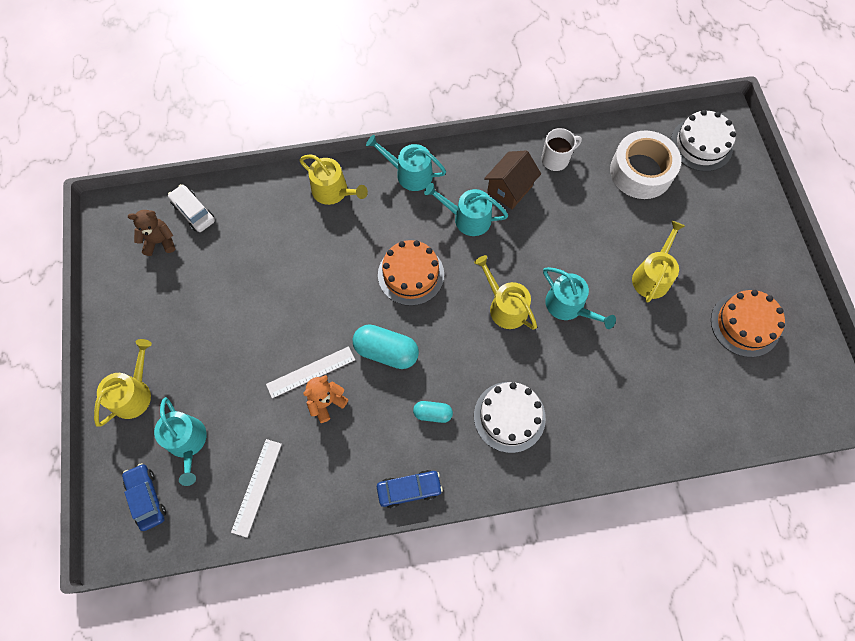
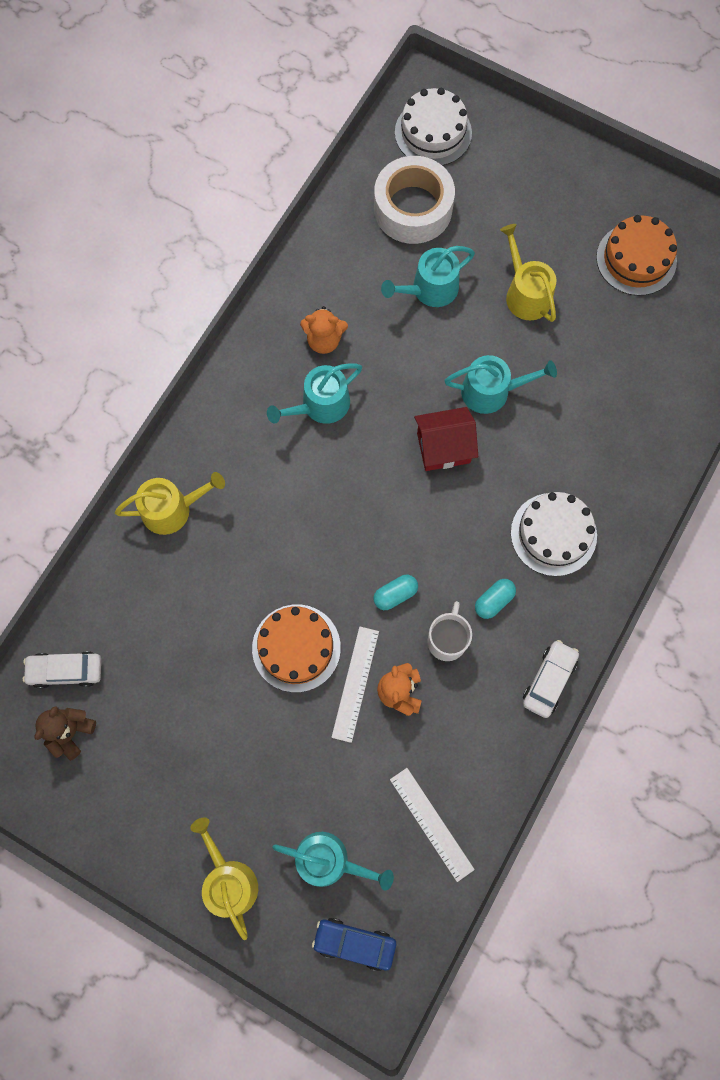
camera: 50 degrees left, 5 degrees up
turquoise capsule [353,324,419,369] -> turquoise capsule [373,575,418,610], size x0.57
turquoise watering can [366,135,446,191] -> turquoise watering can moved to [381,246,475,307]
blue car [377,470,443,508] -> white car [523,640,579,718]
orange cake [378,240,444,306] -> orange cake moved to [252,604,341,692]
yellow watering can [474,255,537,330] -> red house [414,407,478,471]
brown house [484,150,541,209] -> orange teddy bear [300,306,348,354]
white mug [541,128,582,171] -> white mug moved to [427,601,472,661]

